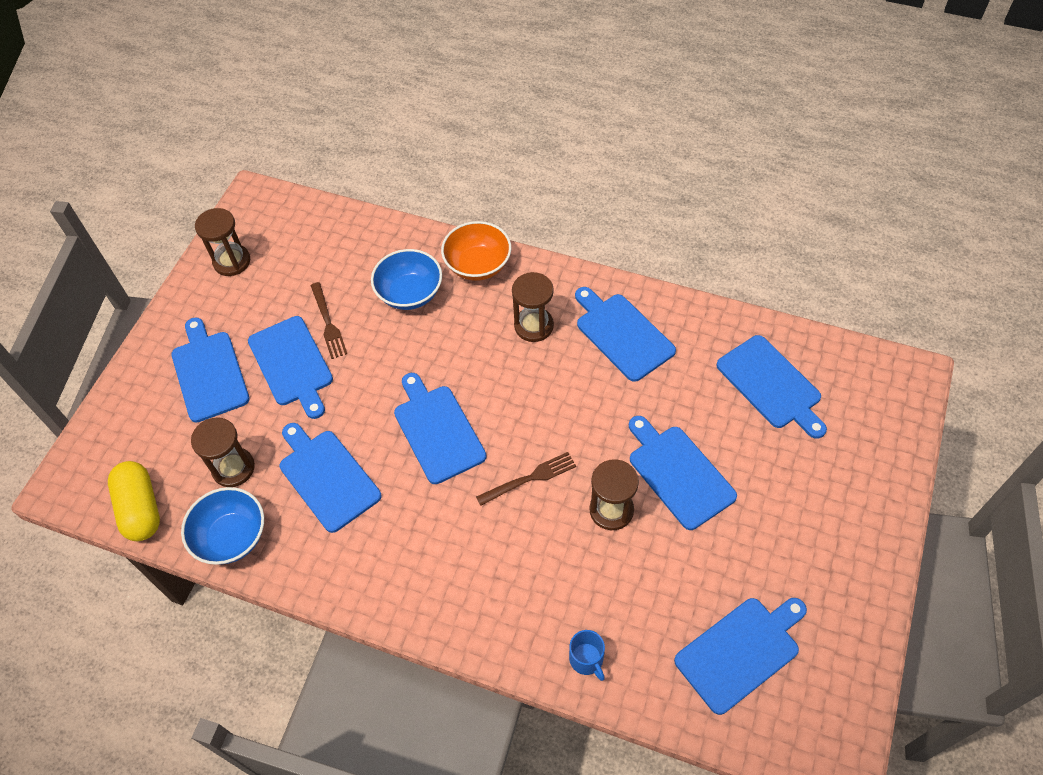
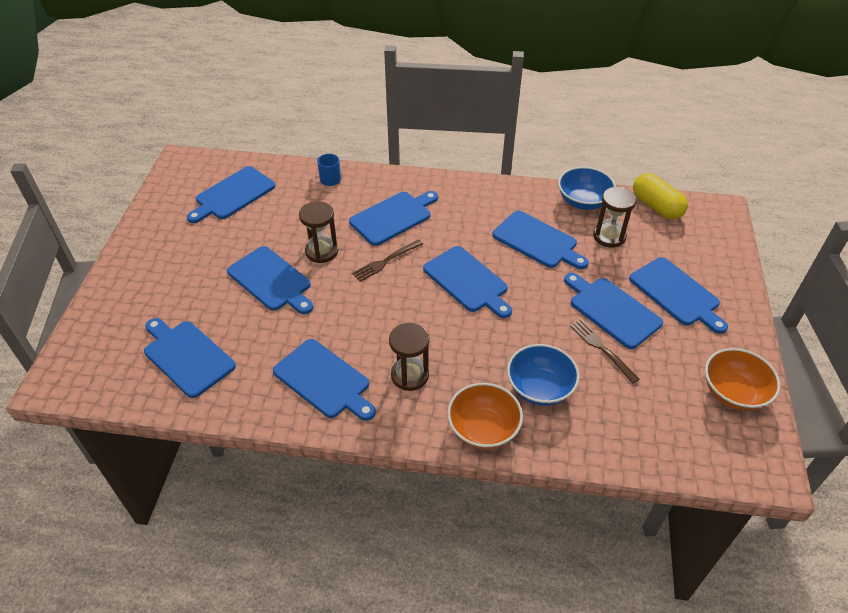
camera: 165 degrees right, 10 degrees down
brown hourglass [195,208,250,276] -> orange bowl [705,348,780,411]
none -> blue cutting board [349,191,438,246]

